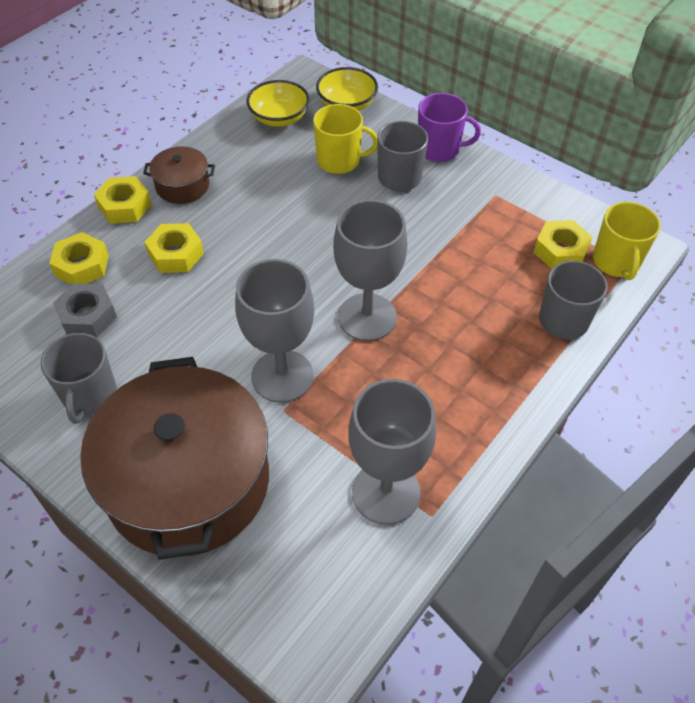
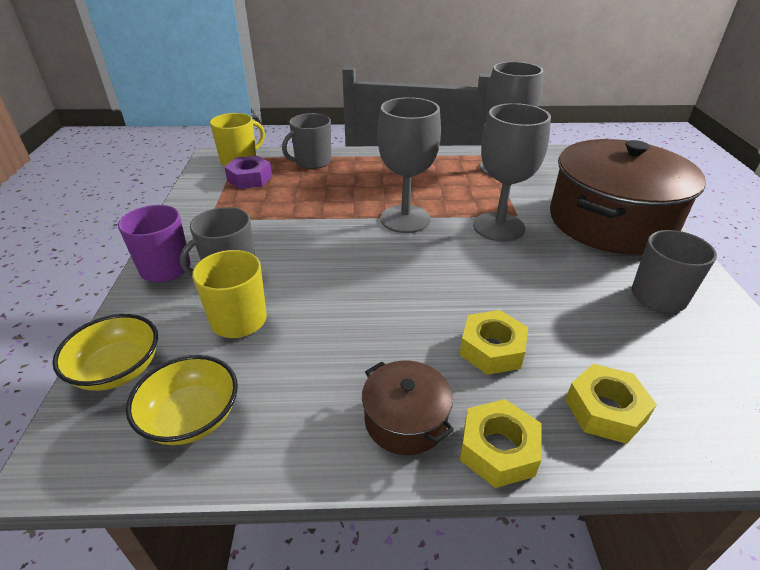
camera: 130 degrees left, 15 degrees down
grey nut [53,283,117,337] -> none
yellow nut [534,220,592,269] -> purple nut [224,156,272,189]

